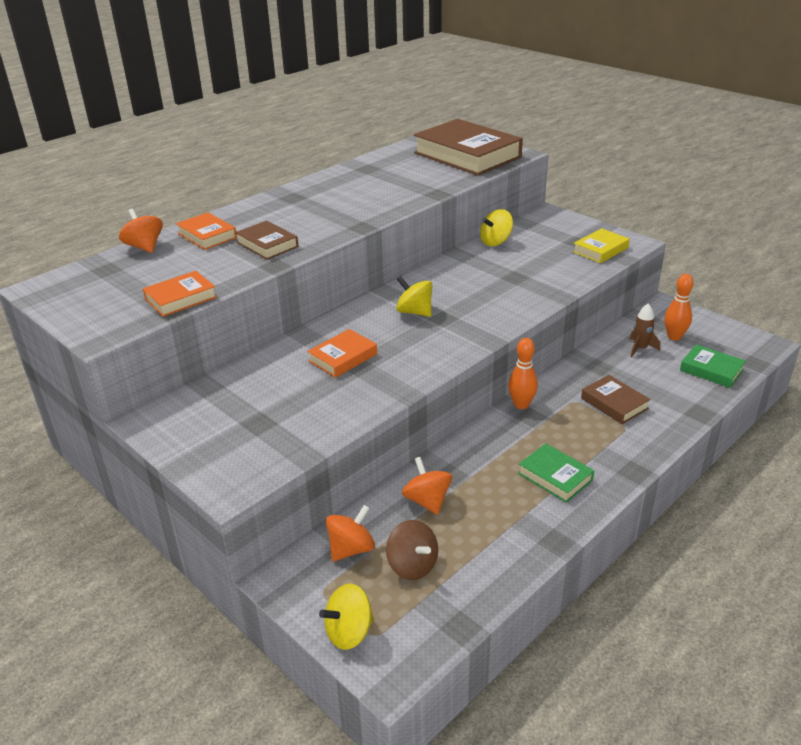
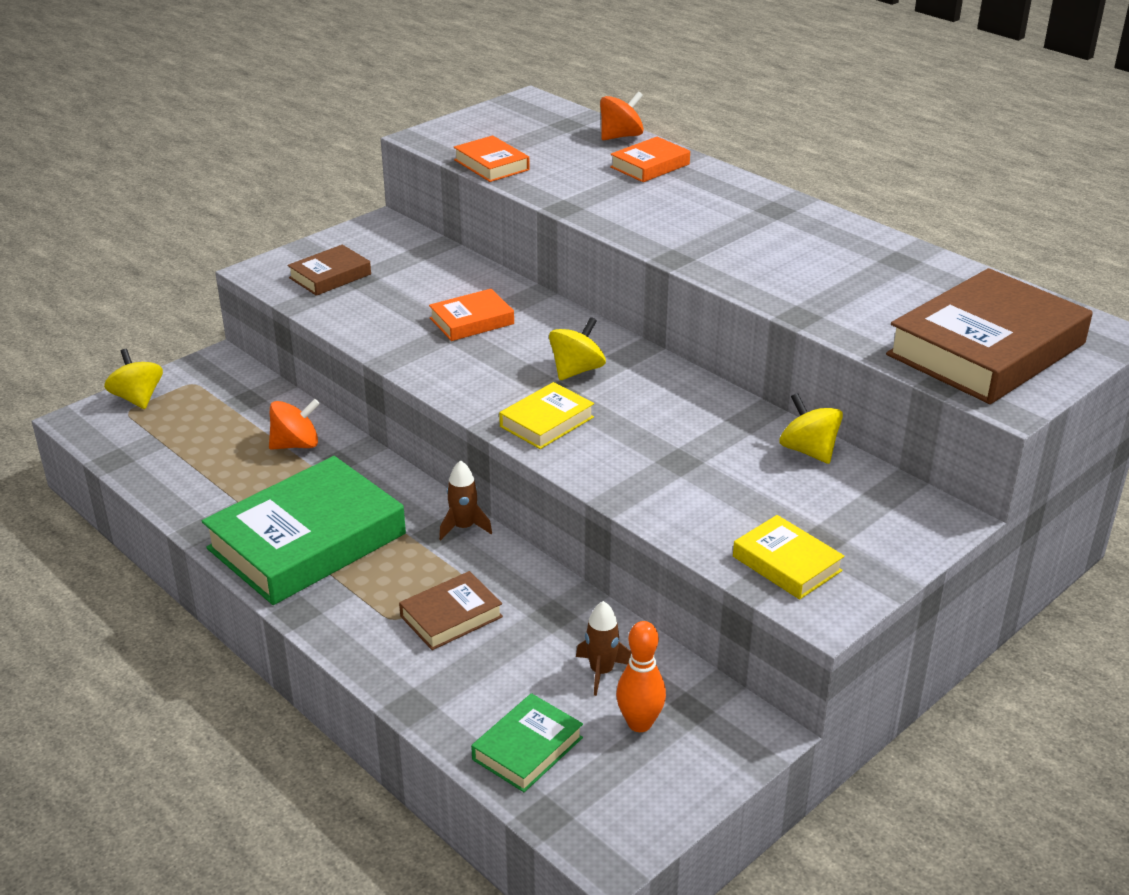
camera: 90 degrees right, 0 degrees up
brown book [235,221,298,260] -> brown book moved to [287,245,371,296]
orange book [307,329,377,378] -> orange book turned 75 degrees counterclockwise [429,289,514,341]
orange spinning top [326,505,375,561] -> none
brown spinning top [386,520,438,580] -> none
orange bowling pin [508,338,538,409] -> brown rocket [439,460,492,540]
green book [518,443,594,503] -> green book [202,456,406,605], size x2.05
none -> yellow book [499,382,594,449]

